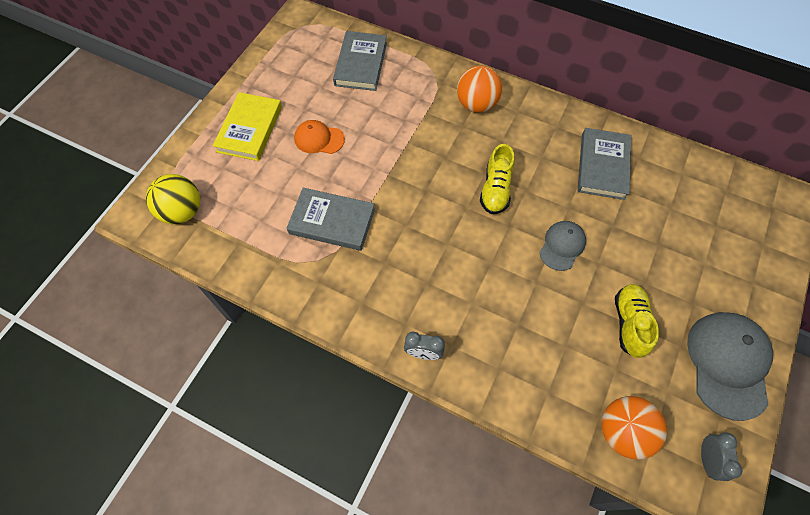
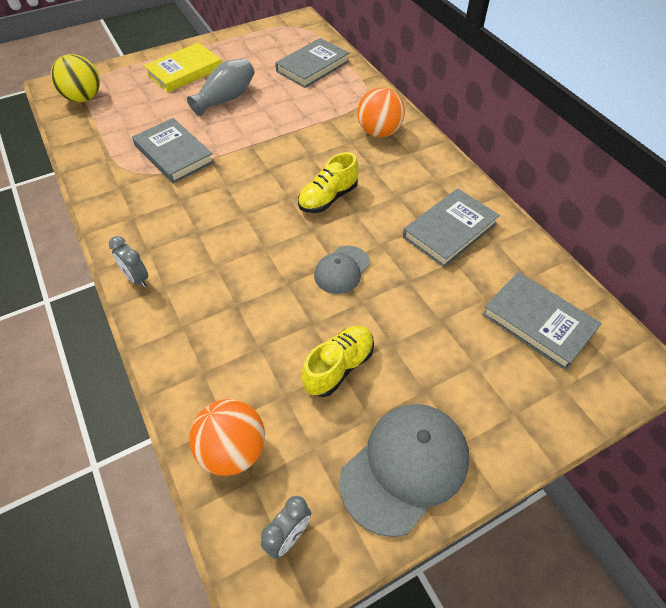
camera: 35 degrees right, 10 degrees down
orange cap [294,120,345,154] -> grey vase [187,58,255,116]
grey cap [539,221,586,271] -> grey cap turned 150 degrees clockwise [314,246,370,294]
none -> grey book [482,272,602,370]

